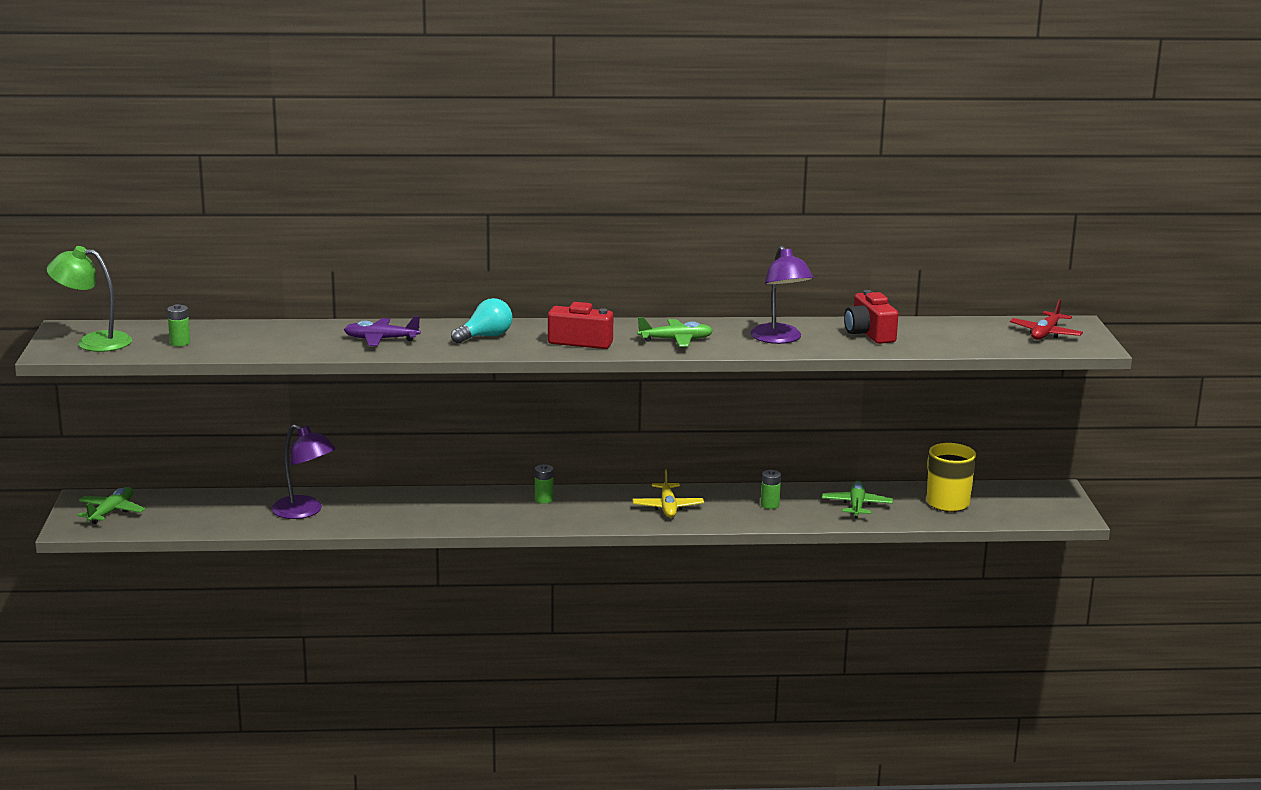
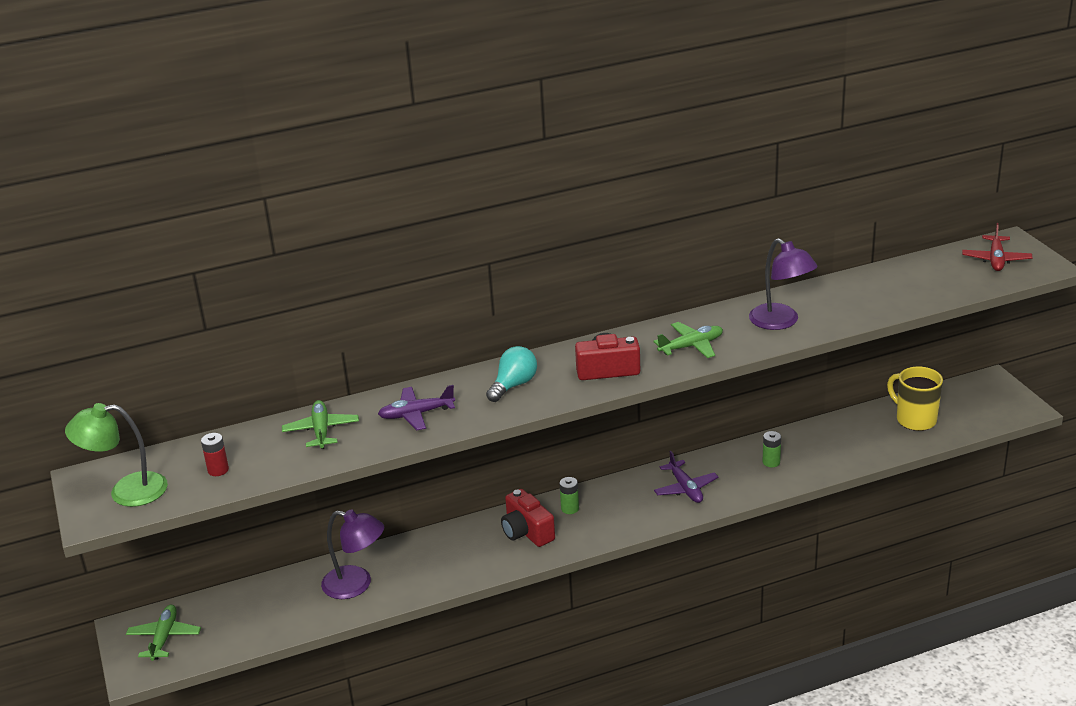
camera: 15 degrees left, 10 degrees up
green battery [167,304,190,346] -> red battery [201,433,229,476]
yellow plane [633,469,704,518] -> purple plane [654,451,718,503]
green plane [822,481,893,518] -> green plane moved to [282,400,359,449]
red camera [844,290,899,344] -> red camera moved to [501,489,555,547]

